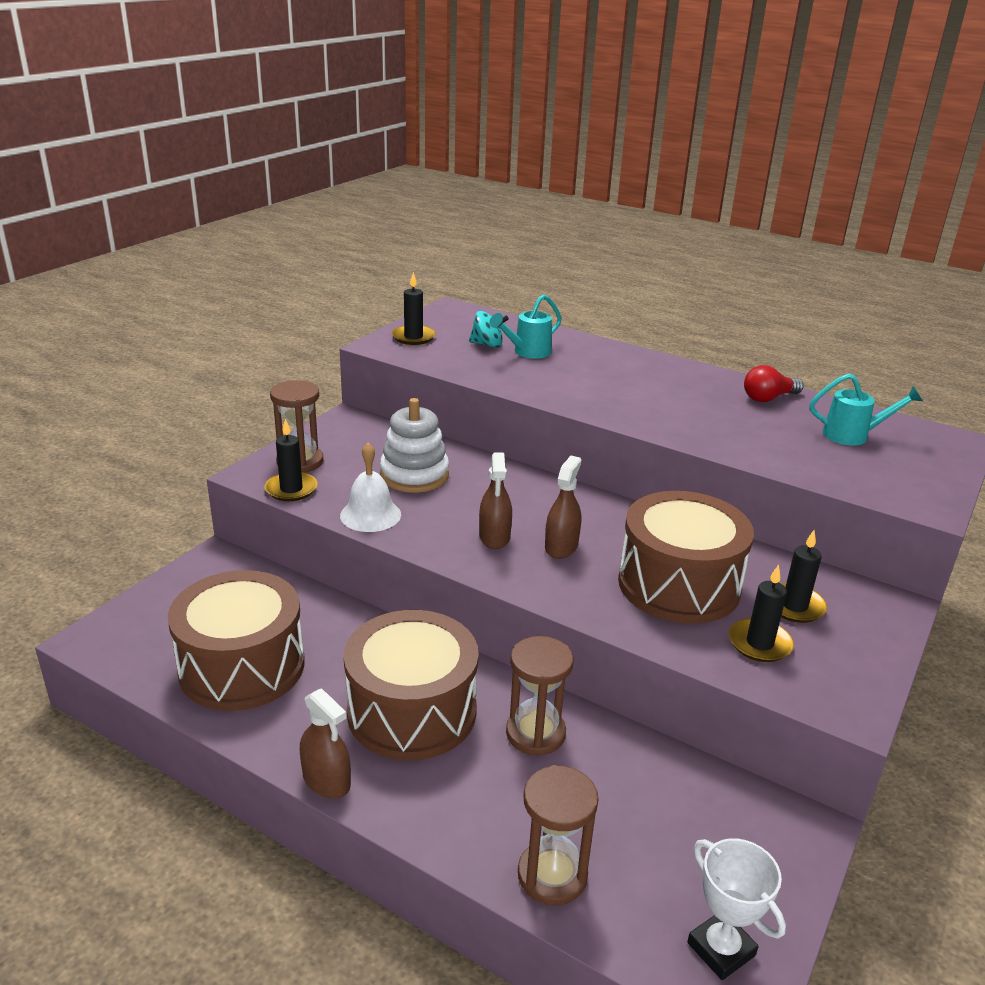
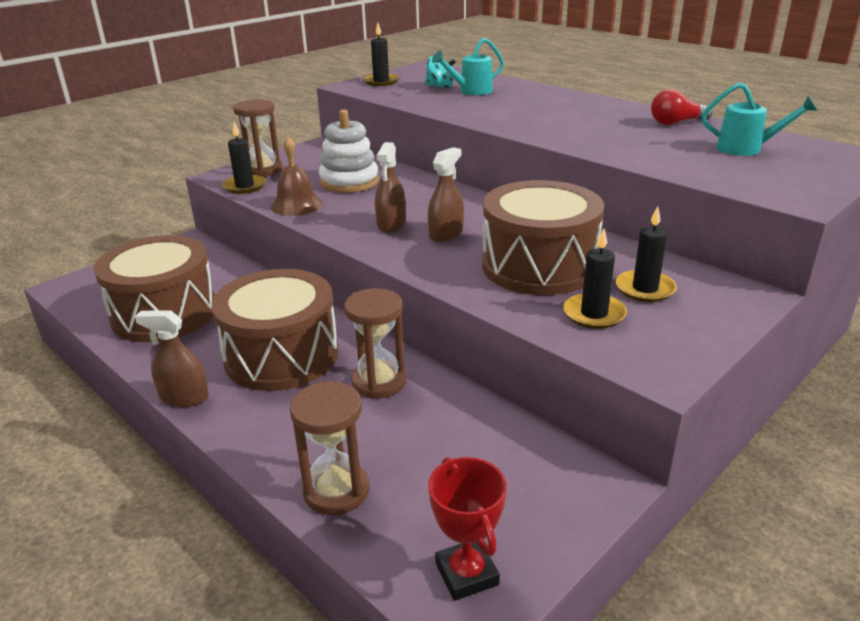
camera: 15 degrees right, 0 degrees up
brown spray bottle [300,688,351,798] -> brown spray bottle turned 135 degrees clockwise [135,310,209,407]
white bell [340,443,401,532] -> brown bell [271,137,323,216]
white trophy [687,838,786,980] -> red trophy [428,457,507,601]

